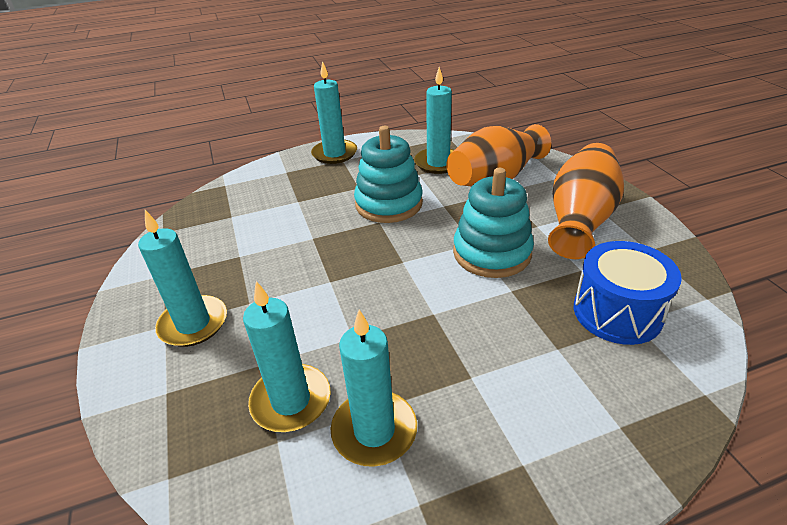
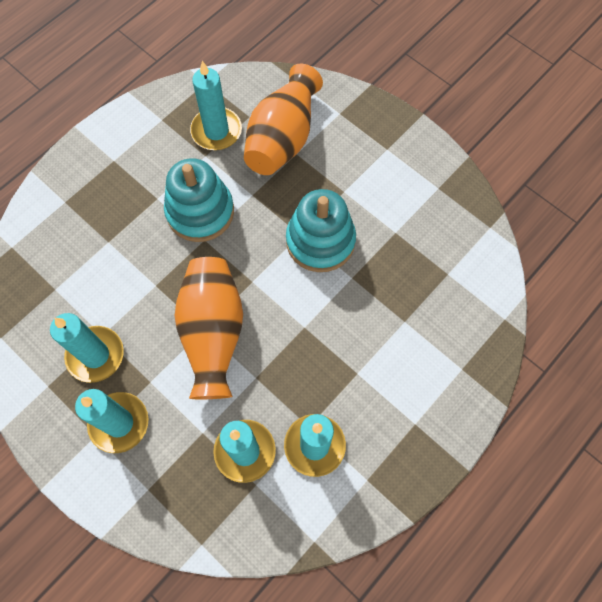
camera: 30 degrees left, 30 degrees up
turquoise candle [311,61,357,164] -> turquoise candle moved to [50,313,124,383]
orange vase [548,143,624,259] -> orange vase moved to [175,257,243,399]
blue drum [574,241,682,345] -> none

